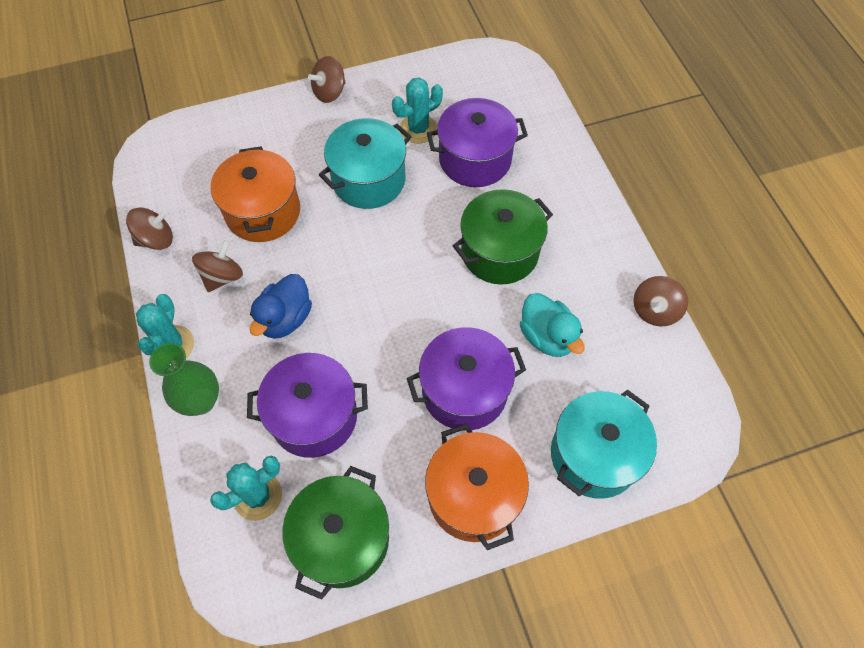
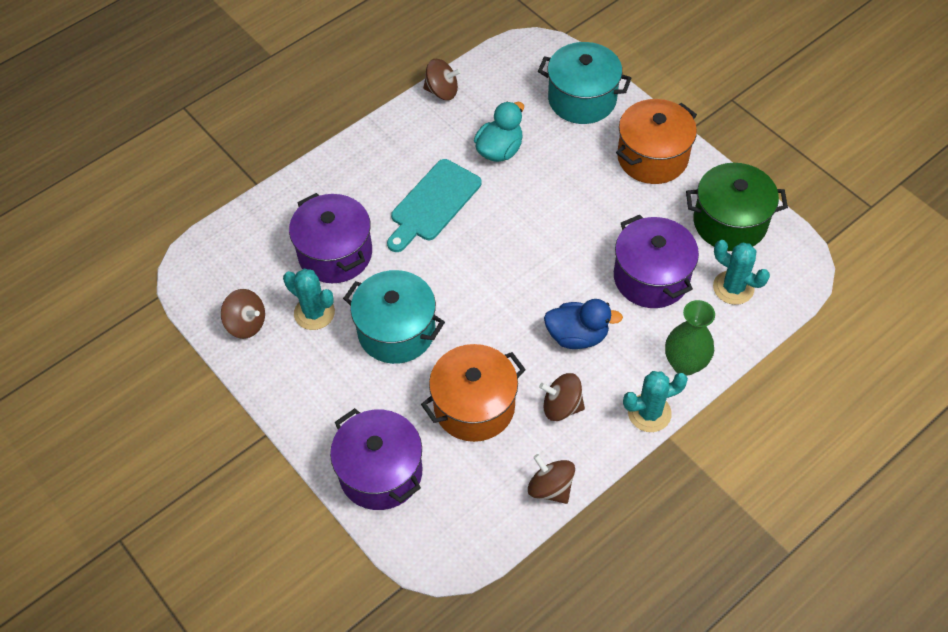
camera: 110 degrees left, 5 degrees down
brown spinning top [308,56,346,103] -> brown spinning top moved to [221,289,265,339]
purple pot [407,327,526,431] -> purple pot moved to [330,408,422,510]
green pot [453,189,553,285] -> turquoise cutting board [387,159,482,252]

